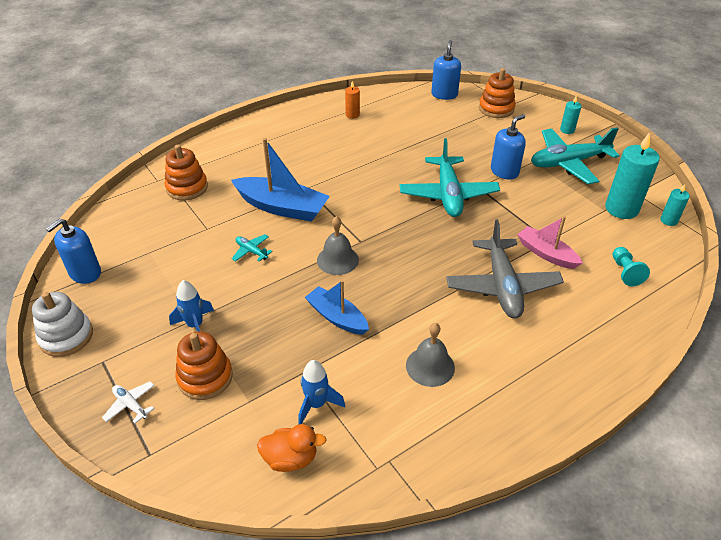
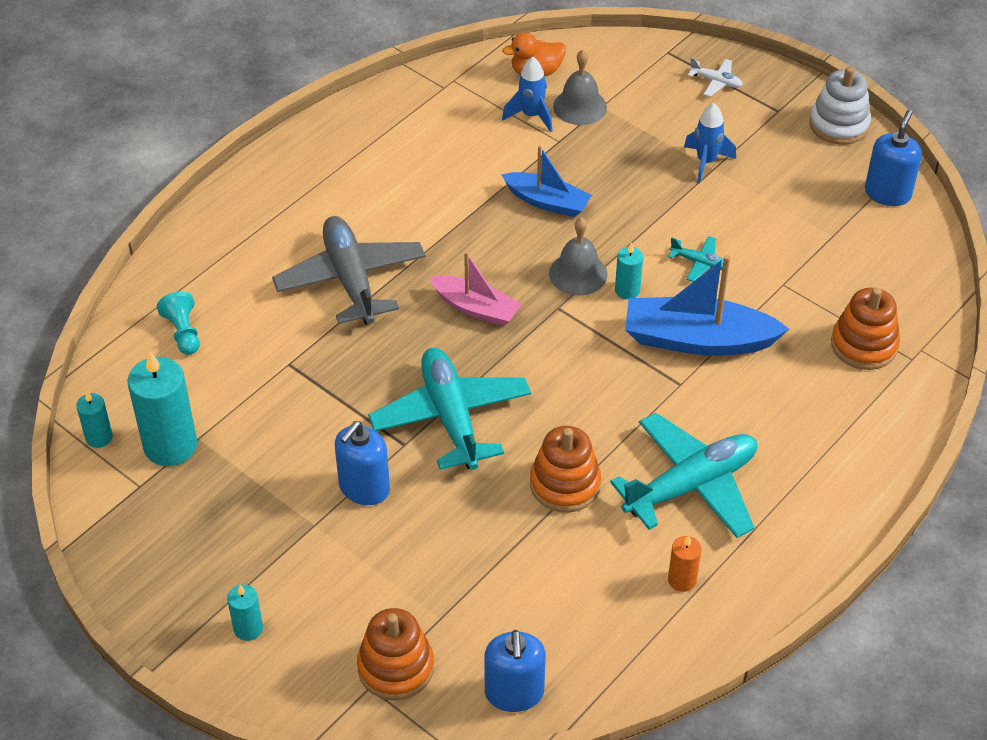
camera: 165 degrees right, 5 degrees up
orange stacking toy [175,331,233,400] -> orange stacking toy moved to [530,426,601,512]
grey bell [406,323,455,387] -> grey bell moved to [553,50,607,125]
pink boat [517,216,583,269] -> pink boat moved to [429,252,522,326]
turquoise plane [531,127,620,184] -> turquoise plane moved to [610,413,757,538]
none -> turquoise candle [615,242,643,299]

